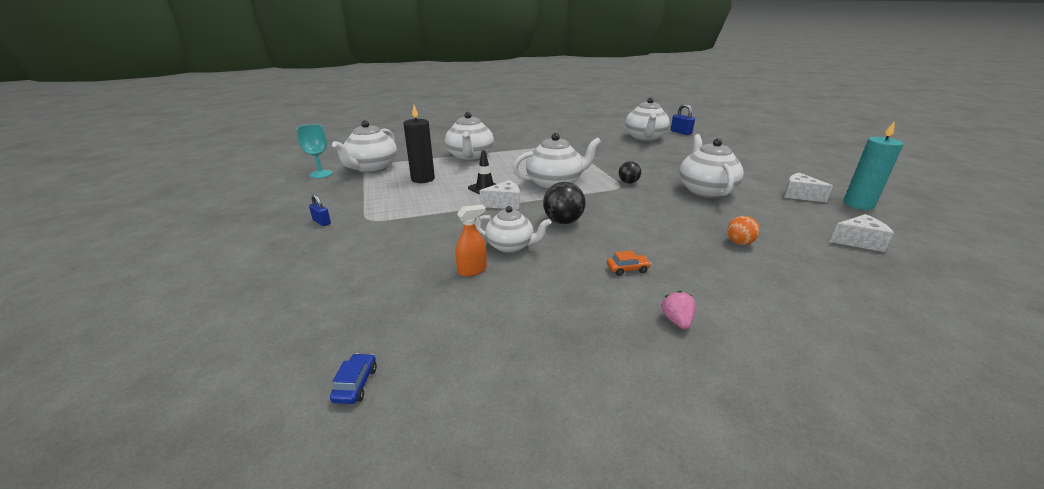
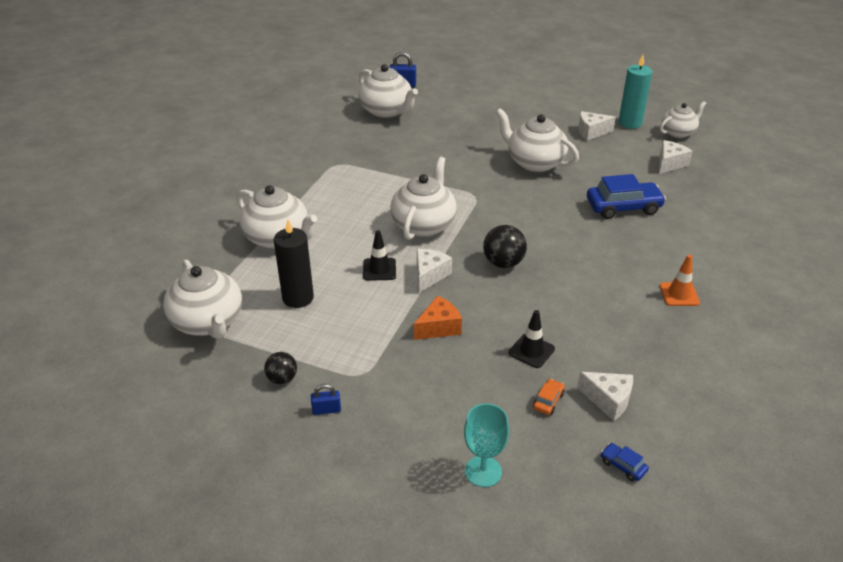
camera: 50 degrees left, 10 degrees up
turquoise goblet [296,124,333,178] -> turquoise goblet moved to [464,403,509,487]
orange spray bottle [455,204,487,277] -> black traffic cone [509,310,555,368]
white teapot [475,206,551,253] -> white teapot moved to [660,101,706,138]
orange car [607,250,651,276] -> orange car moved to [533,379,565,415]
black ball [619,161,641,183] -> black ball moved to [264,352,297,384]
pink strawberry [661,291,696,329] -> orange traffic cone [660,255,700,306]
orange ball [727,216,760,245] -> blue car [587,174,666,219]
none -> orange cheese [414,296,462,340]
none -> white cheese [577,372,633,421]

